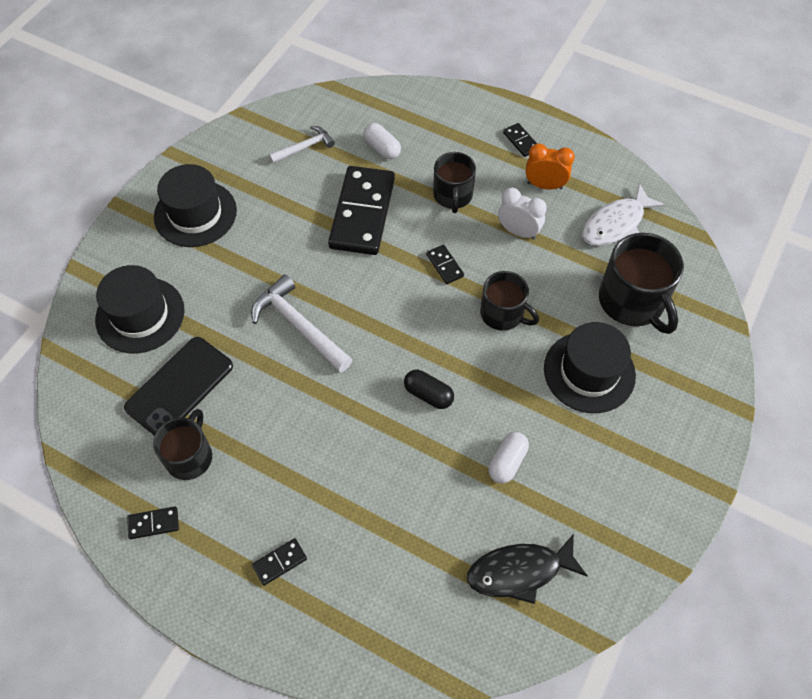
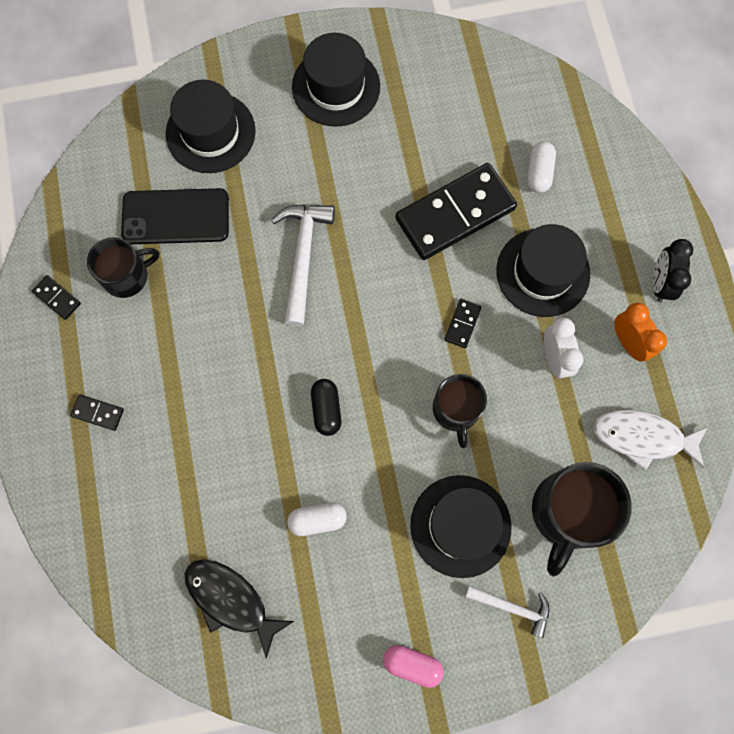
camera: 50 degrees right, 15 degrees up
white hammer [269,126,335,163] -> white hammer moved to [465,585,549,638]
black mug [433,152,476,213] -> black hat [496,224,590,317]
black domino [503,123,537,157] -> black clock [653,239,693,302]
none -> pink capsule [383,645,444,688]

